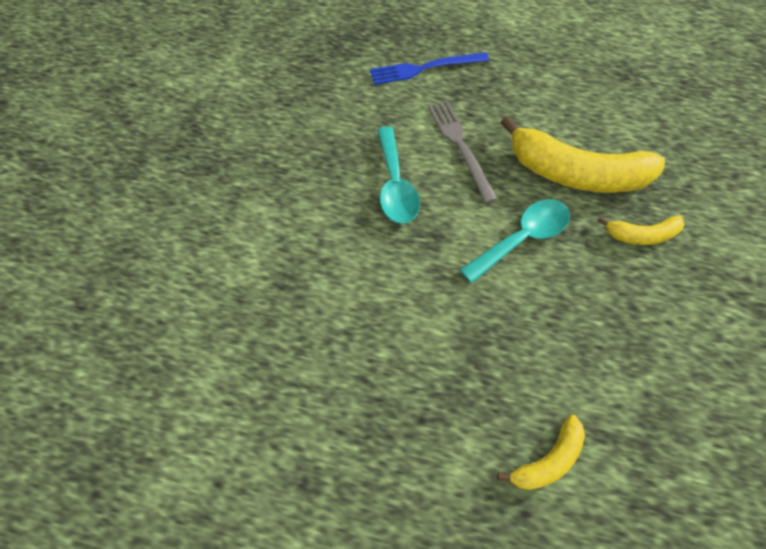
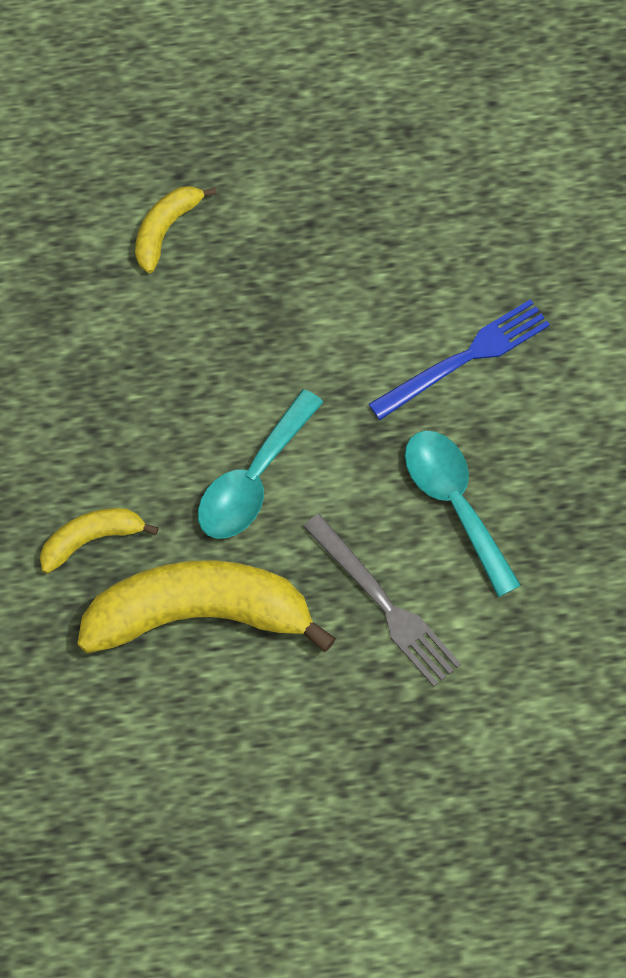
camera: 160 degrees right, 5 degrees up
blue fork [370,52,489,85] -> blue fork moved to [368,299,550,420]

